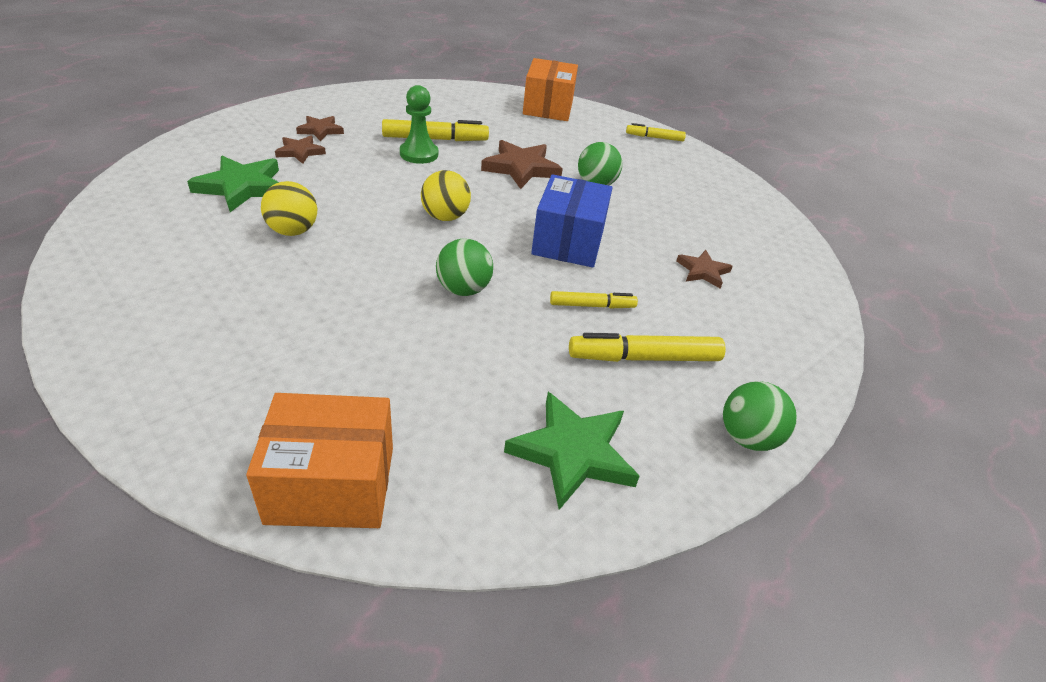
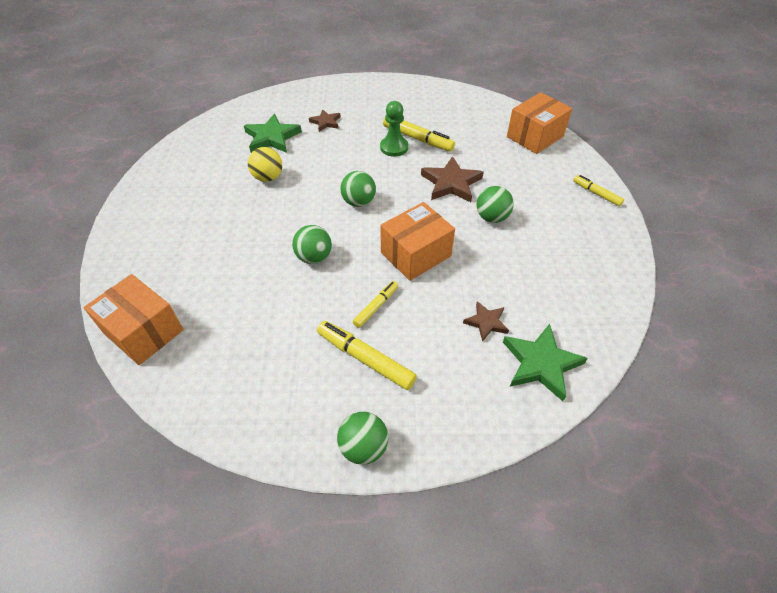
camera: 45 degrees right, 10 degrees up
brown star [296,116,344,141] -> none
yellow ball [421,170,471,221] -> green ball [340,171,376,207]
green star [504,392,640,510] -> green star moved to [503,324,588,401]
blue box [531,174,612,268] -> orange box [380,202,455,281]
yellow marker [550,291,638,309] -> yellow marker turned 90 degrees counterclockwise [353,281,398,328]

